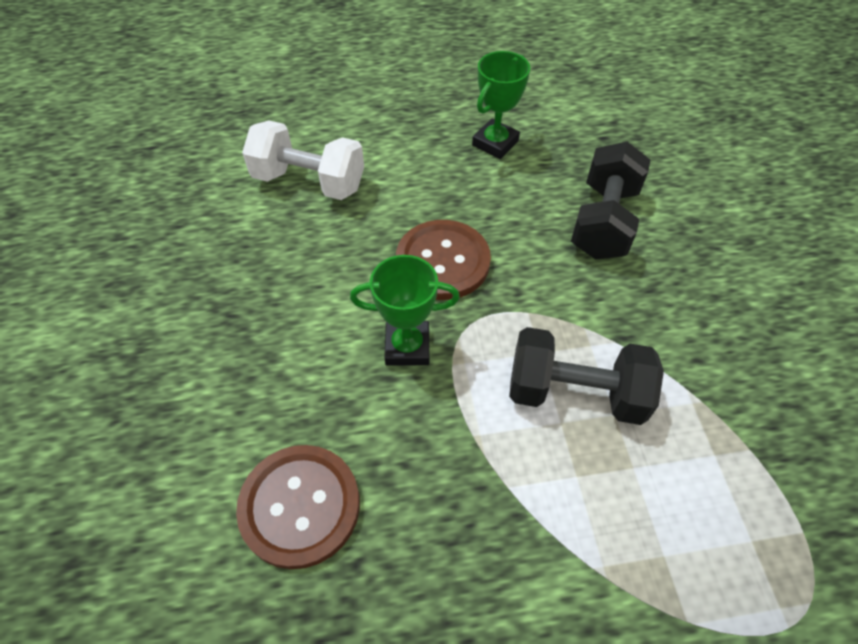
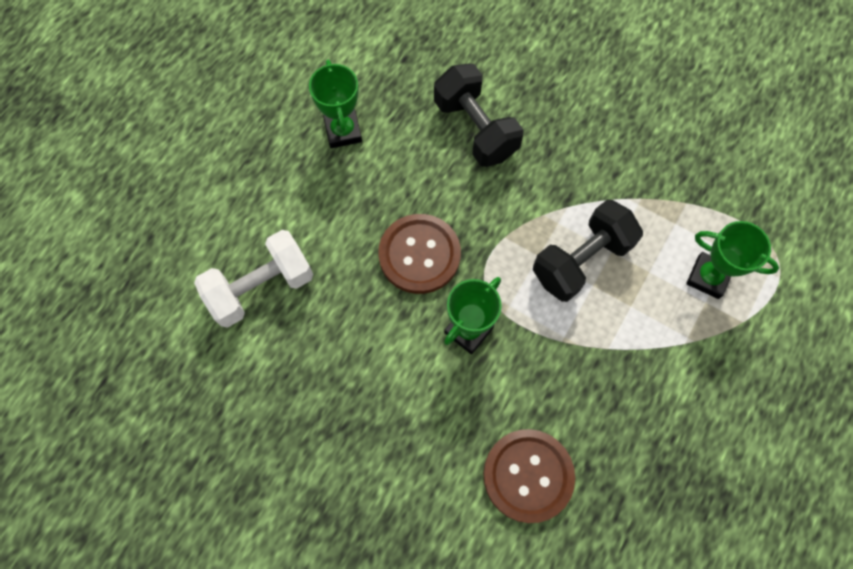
camera: 50 degrees left, 15 degrees up
none -> green trophy [686,221,779,299]

